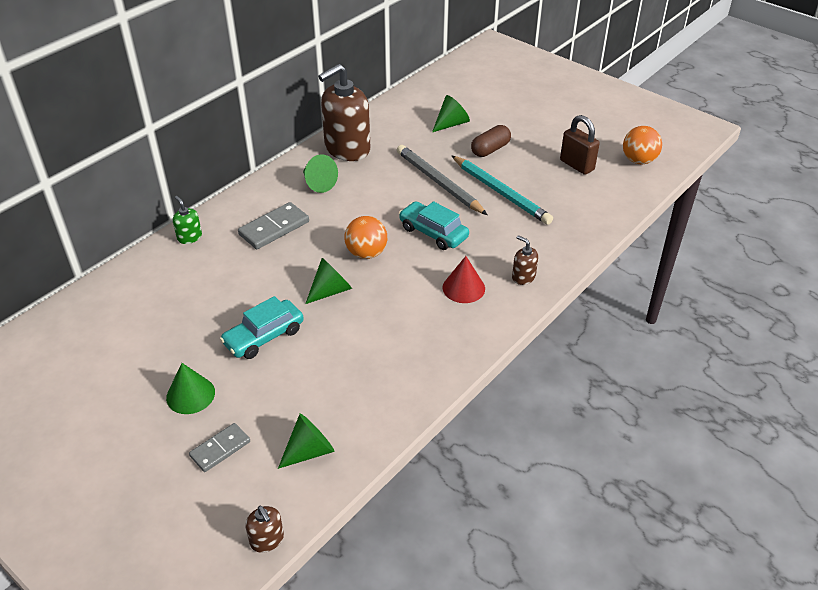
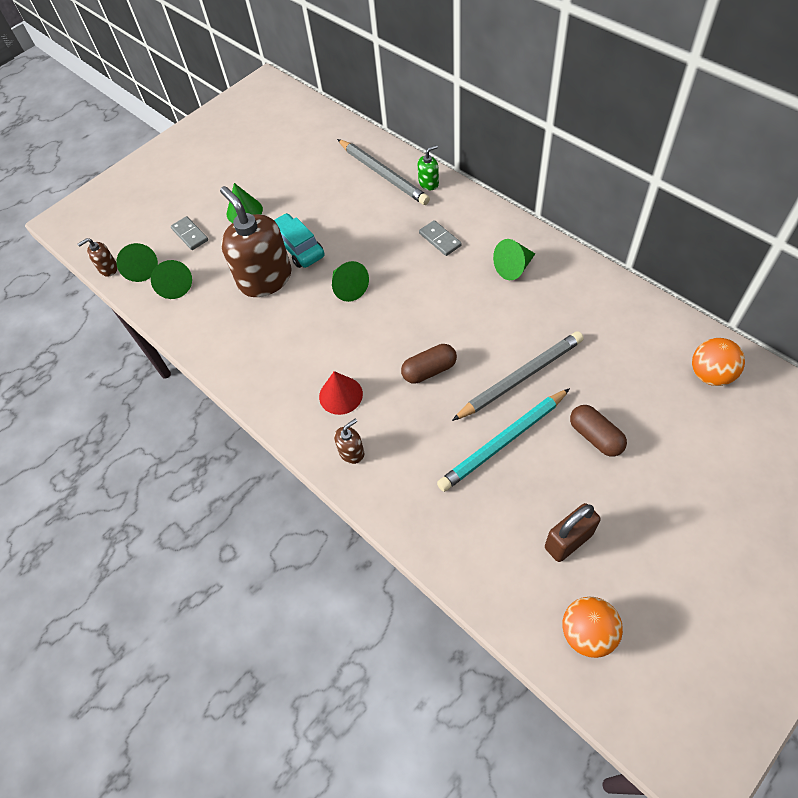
camera: 100 degrees right, 15 degrees up
grey domino [238,202,309,249] -> grey domino [419,220,462,256], size x0.66
brown soap dispenser [318,64,370,161] -> brown soap dispenser moved to [220,186,292,297]
orange ball [344,216,387,259] -> orange ball moved to [692,338,745,386]
turquoise car [399,201,469,250] -> brown capsule [401,344,457,384]
green cone [432,95,470,132] -> green cone moved to [116,243,158,282]
none -> grey pencil [337,139,430,205]

